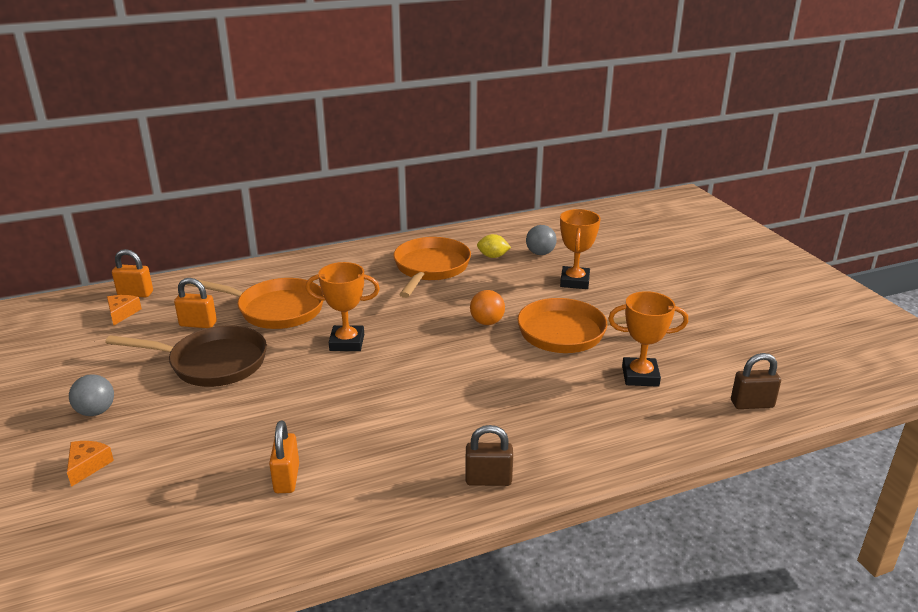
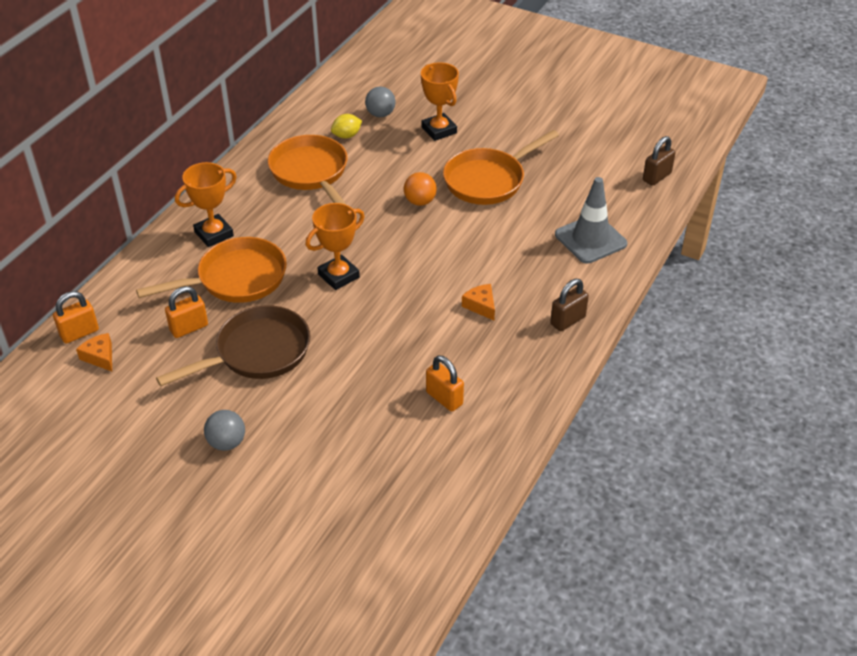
camera: 40 degrees left, 15 degrees up
orange cheese [67,441,114,487] -> orange cheese moved to [462,284,495,321]
orange trophy [608,291,688,387] -> orange trophy moved to [175,162,237,247]
none -> grey traffic cone [555,177,627,264]

